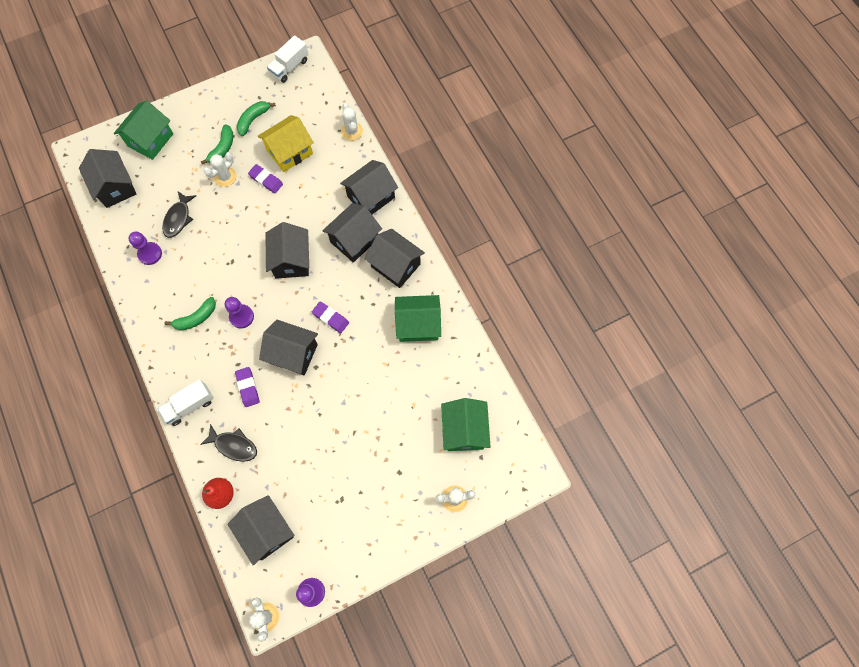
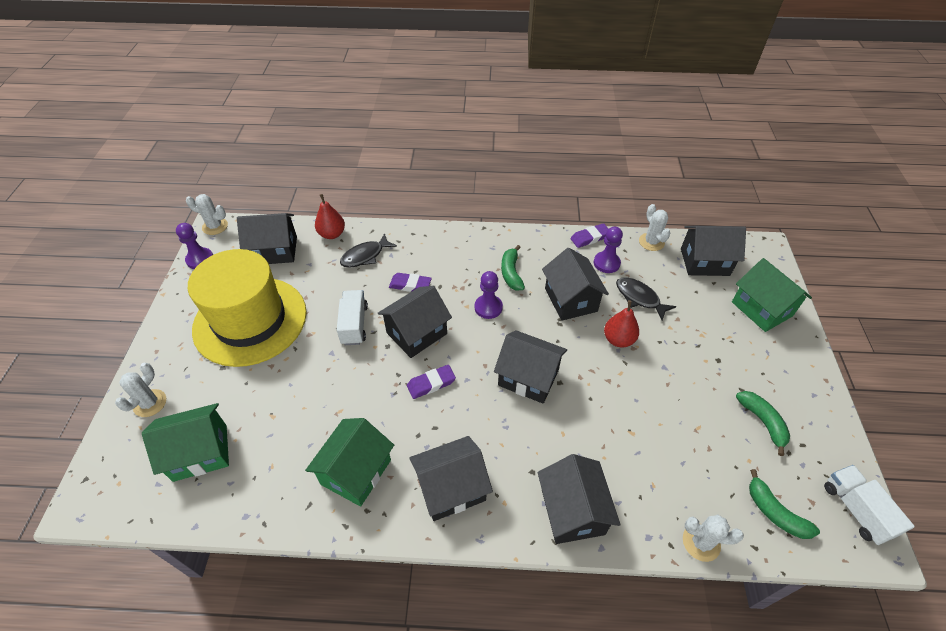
camera: 120 degrees right, 20 degrees down
white truck [158,379,214,426] -> white truck moved to [337,290,368,345]
green banana [201,124,233,165] -> green banana moved to [749,469,820,539]
white cactus [204,152,237,187] -> white cactus moved to [639,204,671,251]
purple eraser [248,164,283,193] -> purple eraser moved to [570,223,609,248]
yellow house [258,115,314,172] -> none
black house [322,203,382,263] -> black house moved to [542,248,609,321]
green house [441,398,491,451] -> green house turned 45 degrees counterclockwise [142,403,229,482]
none -> yellow hat [188,249,307,367]
none -> red pear [604,300,639,347]

